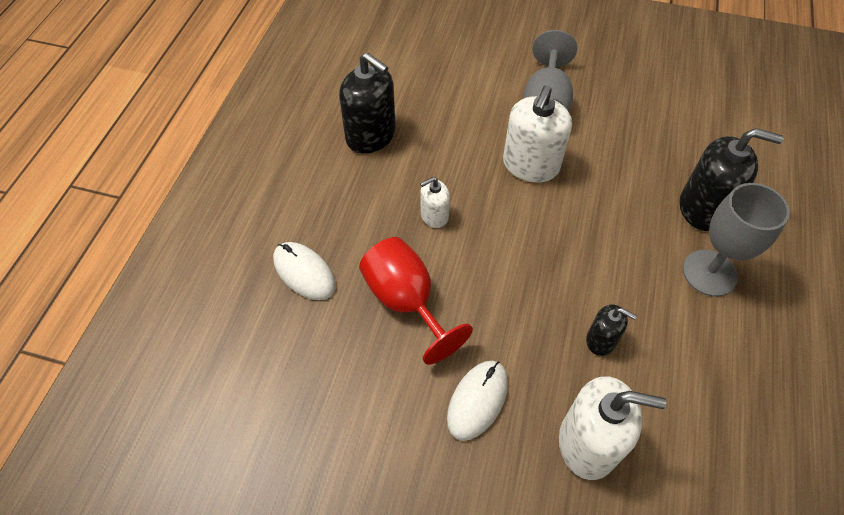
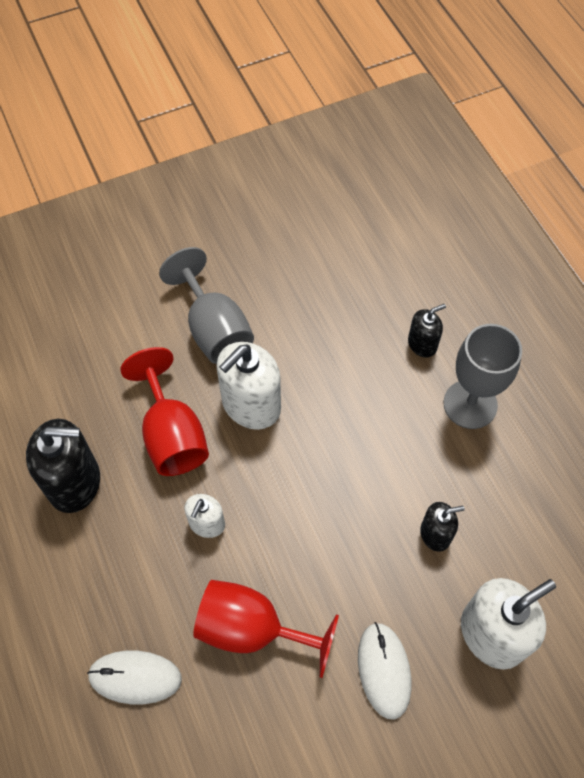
camera: 40 degrees left, 5 degrees up
white soap dispenser [503,85,572,183] -> white soap dispenser turned 60 degrees clockwise [217,342,281,430]
black soap dispenser [680,128,784,231] -> black soap dispenser [408,304,446,358], size x0.54
none -> red goblet [120,347,209,476]

